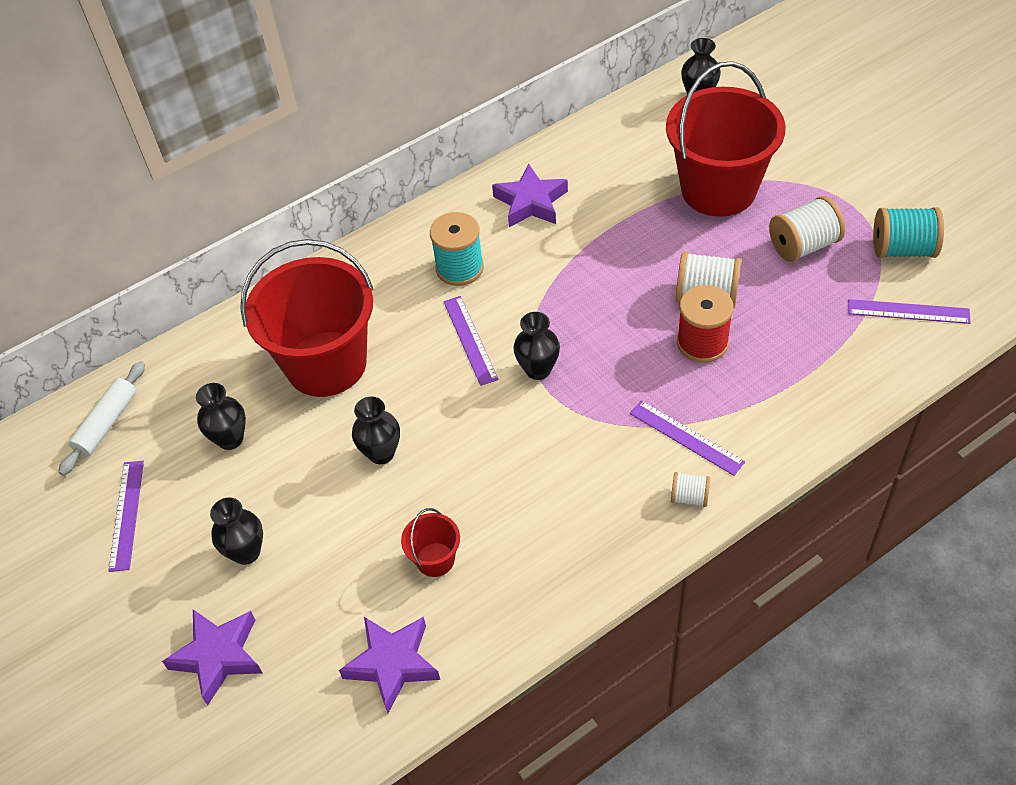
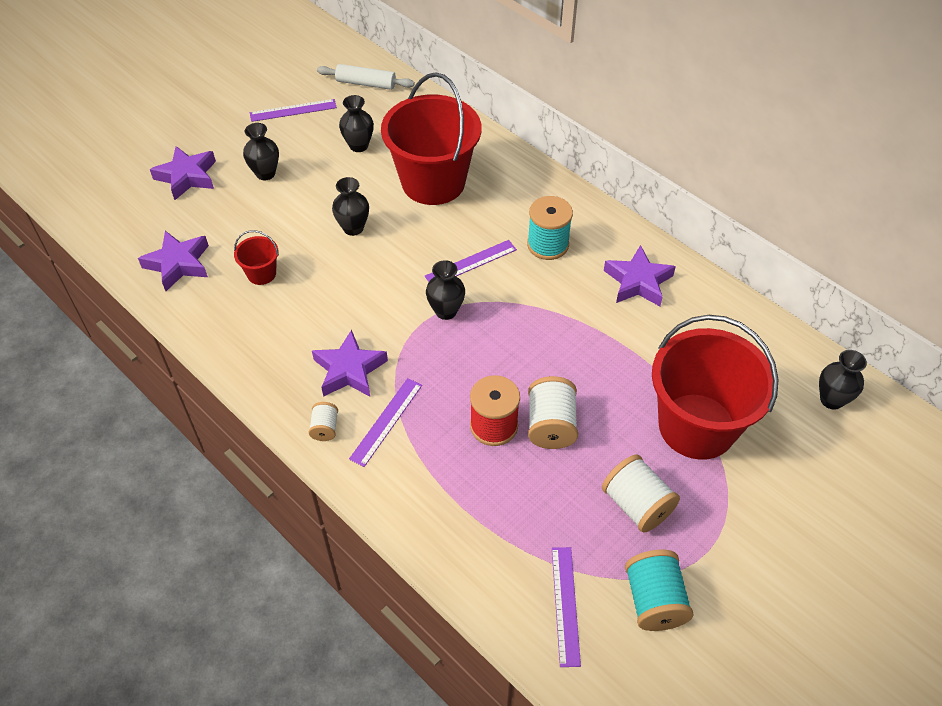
camera: 75 degrees right, 0 degrees up
none -> purple star [312,330,388,397]

